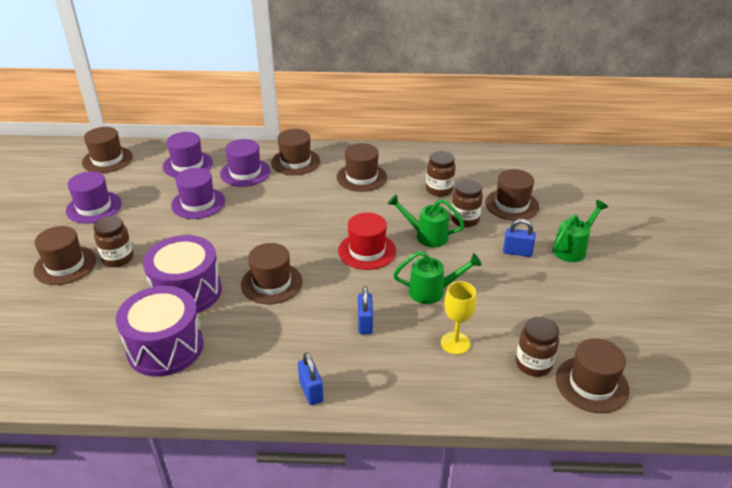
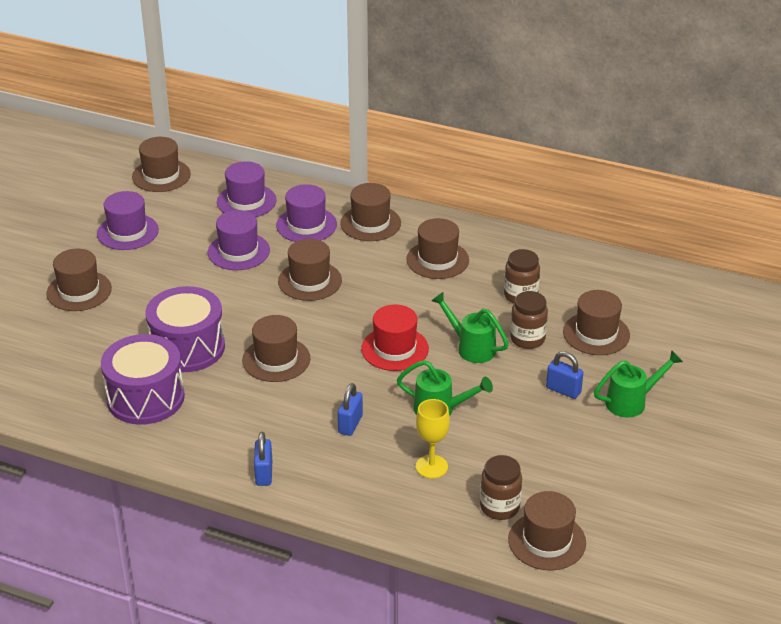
camera: 20 degrees right, 0 degrees up
brown jar [93,216,133,267] -> none
none -> brown hat [278,239,342,301]

